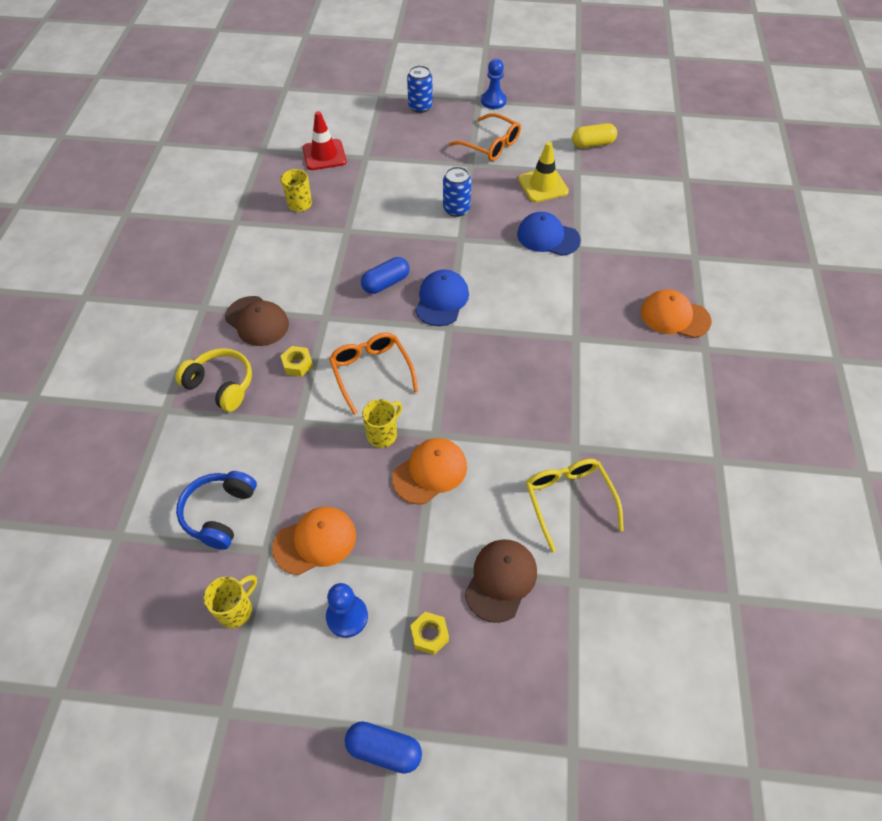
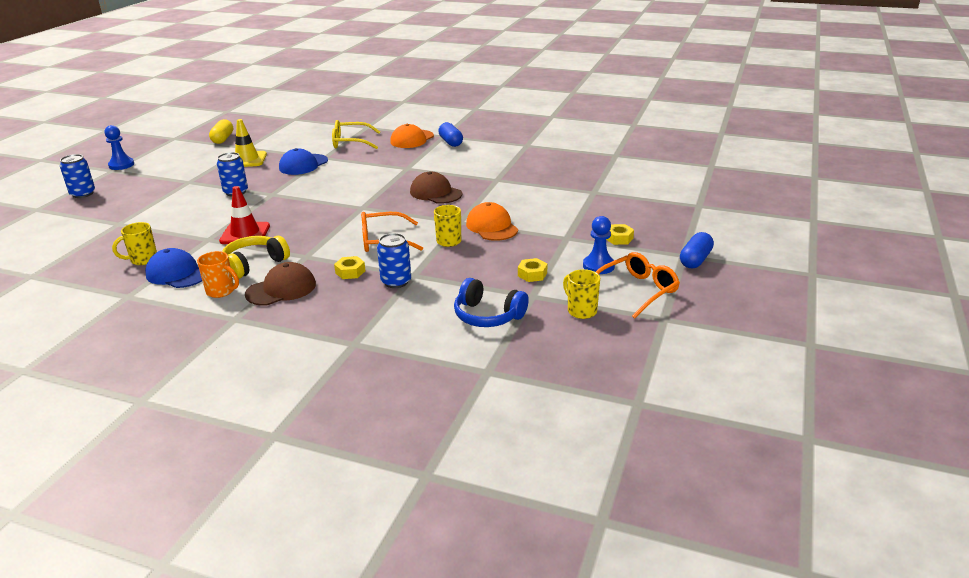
camera: 75 degrees left, 25 degrees down
yellow headphones [175,348,252,412] -> yellow headphones moved to [222,236,290,279]
orange cap [272,507,356,575] -> yellow nut [518,258,547,282]
red traffic cone [302,111,347,170] -> red traffic cone moved to [219,186,270,244]
blue capsule [361,257,410,294] -> blue capsule moved to [438,122,463,147]
blue cap [415,269,469,326] -> blue cap moved to [145,248,202,288]
orange glasses [449,113,521,161] -> orange glasses moved to [596,252,680,319]
brown cap [465,539,537,623] -> brown cap moved to [410,172,462,204]
yellow glasses [526,458,624,552] -> yellow glasses moved to [332,120,380,149]
none -> orange mug [197,251,239,298]
none -> blue can [377,233,411,288]

